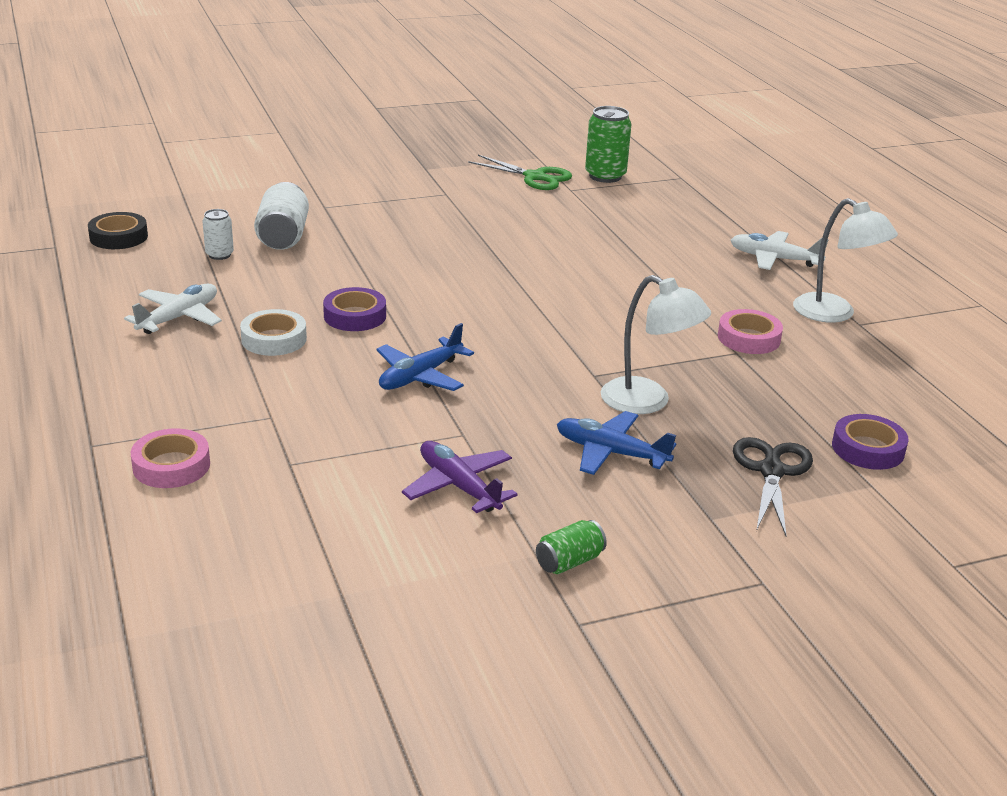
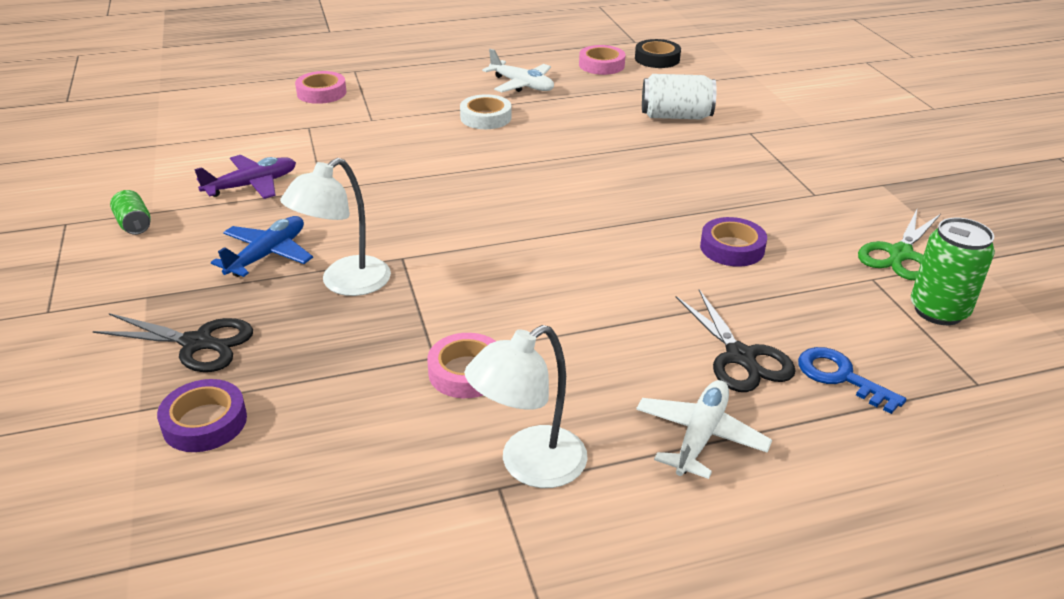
camera: 95 degrees right, 5 degrees up
white can [202,209,234,260] -> none
purple tape [323,287,386,331] -> purple tape moved to [700,217,767,267]
blue plane [376,323,474,391] -> none
none -> pink tape [579,45,625,75]
none -> black scissors [676,289,796,392]
none -> blue key [798,347,906,414]

